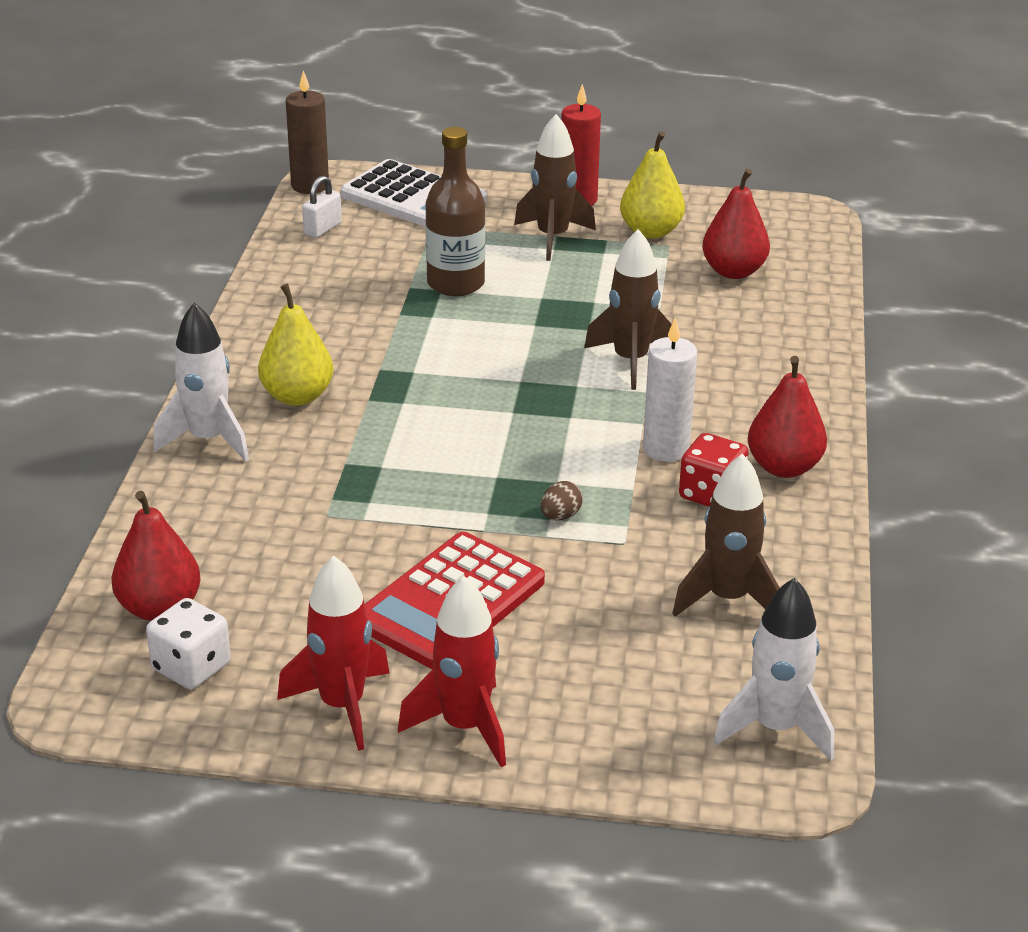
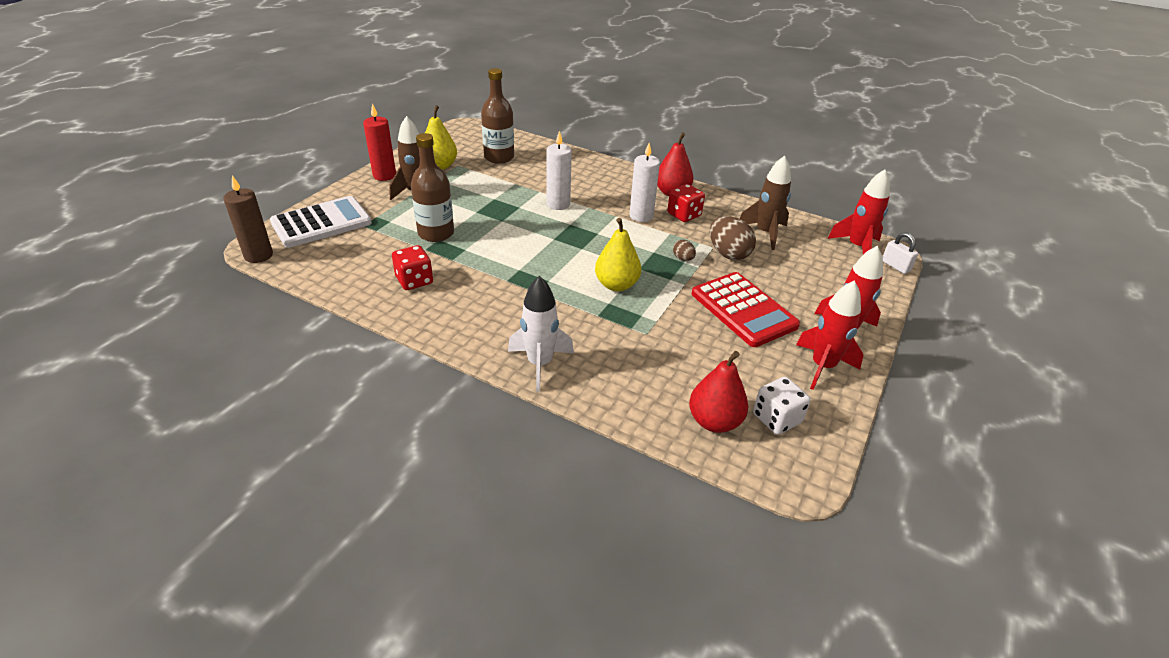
camera: 70 degrees left, 5 degrees up
yellow pear [258,284,333,406] -> yellow pear moved to [595,218,641,291]
white padlock [302,176,342,238] -> white padlock moved to [882,232,918,274]
brown rocket [584,229,672,390] -> white candle [546,131,572,210]
red pear [702,169,770,279] -> brown bottle [481,68,514,164]
white rocket [713,577,834,761] -> red rocket [828,169,890,254]
none -> red dice [392,245,433,290]
none -> brown egg [710,216,756,260]

